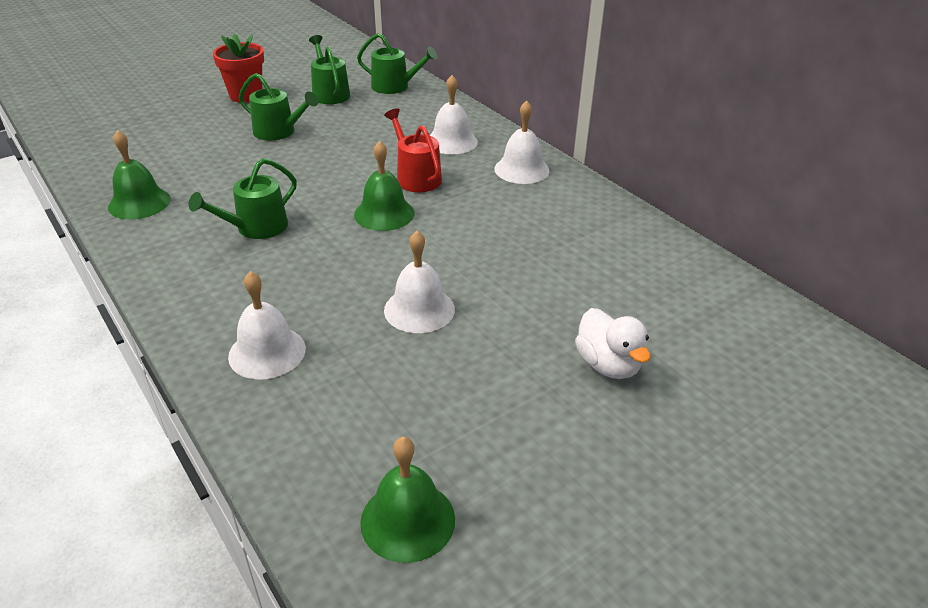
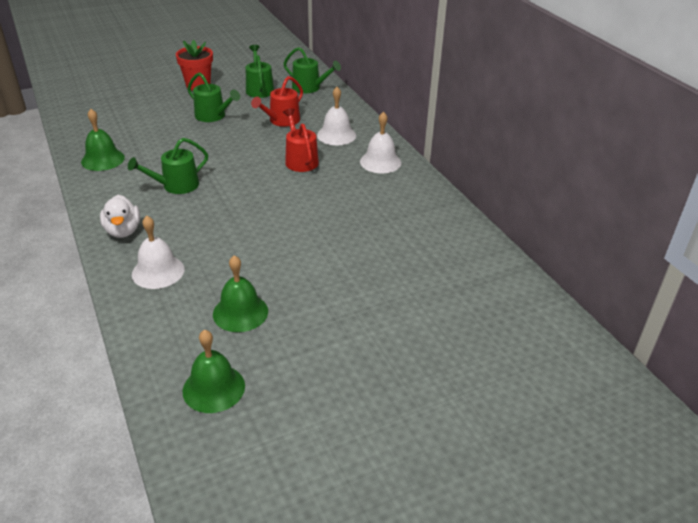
camera: 10 degrees right, 0 degrees up
green bell [354,141,414,231] -> green bell moved to [213,255,268,332]
white bell [384,231,455,333] -> none
white duck [575,308,651,379] -> white duck moved to [100,195,140,238]
none -> red watering can [251,76,303,127]

